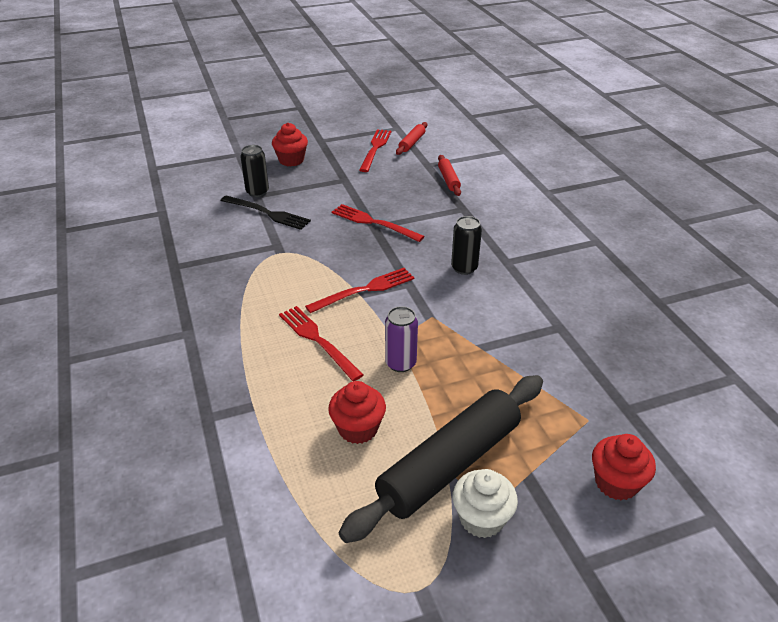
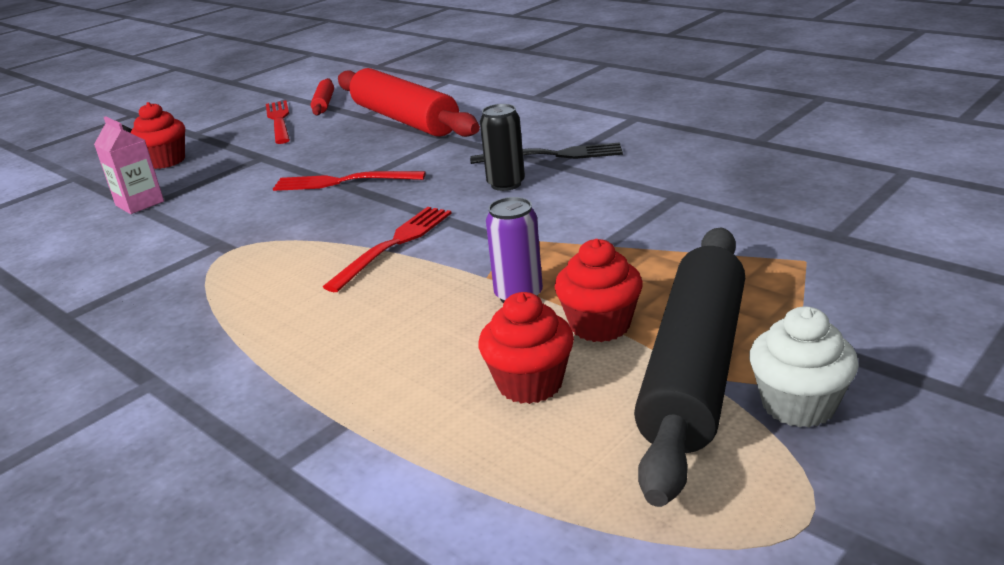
camera: 25 degrees left, 10 degrees down
black fork [220,196,311,230] -> black fork moved to [470,142,623,164]
black can [240,145,269,197] -> pink carton [94,116,164,214]
red fork [279,306,363,381] -> none
red rolling pin [438,155,461,196] -> red rolling pin [338,68,480,137], size x2.27
red cupcake [592,434,656,501] -> red cupcake moved to [555,239,643,342]

